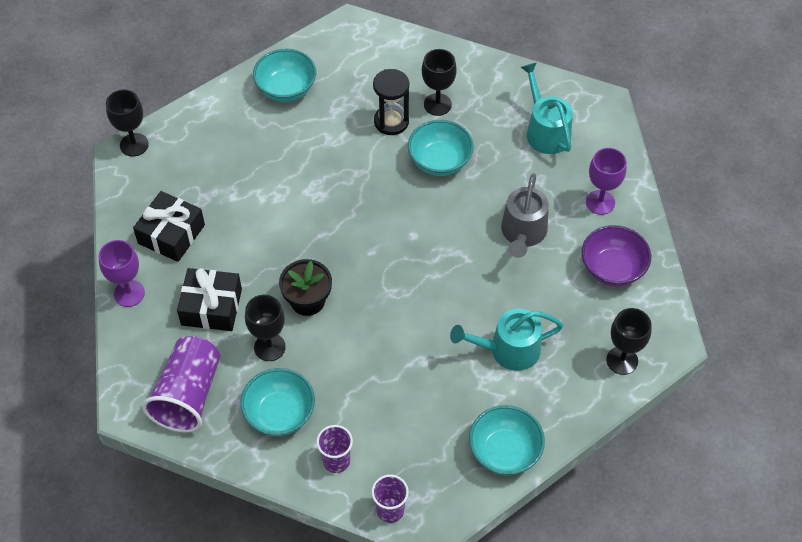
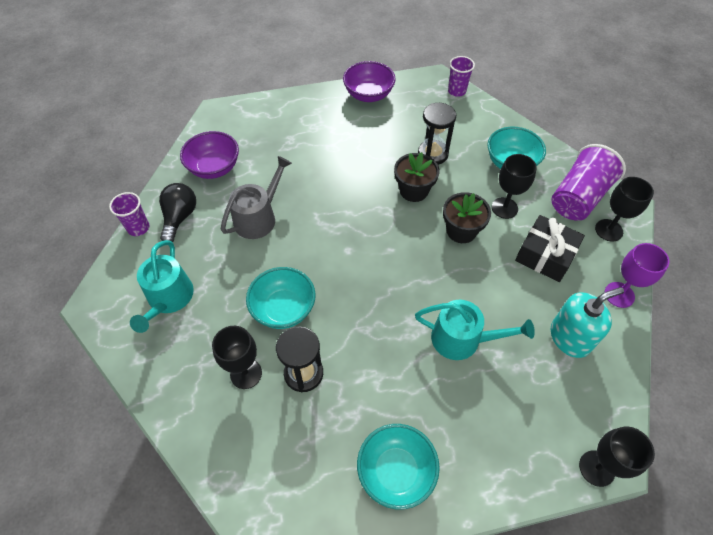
camera: 155 degrees left, 0 degrees up
black gift [133,191,205,262] -> turquoise soap dispenser [551,287,624,358]
purple cup [317,425,353,473] -> purple cup moved to [109,192,150,236]
turquoise watering can [450,308,563,371] -> turquoise watering can moved to [415,300,535,360]
turquoise bowl [469,405,545,475] -> purple bowl [343,61,396,102]
purple goblet [586,148,627,215] -> black light bulb [159,183,196,242]
black goblet [606,308,652,375] -> black goblet moved to [595,177,654,242]
none -> black flower pot [394,152,440,202]
none -> black hourglass [418,103,456,165]

